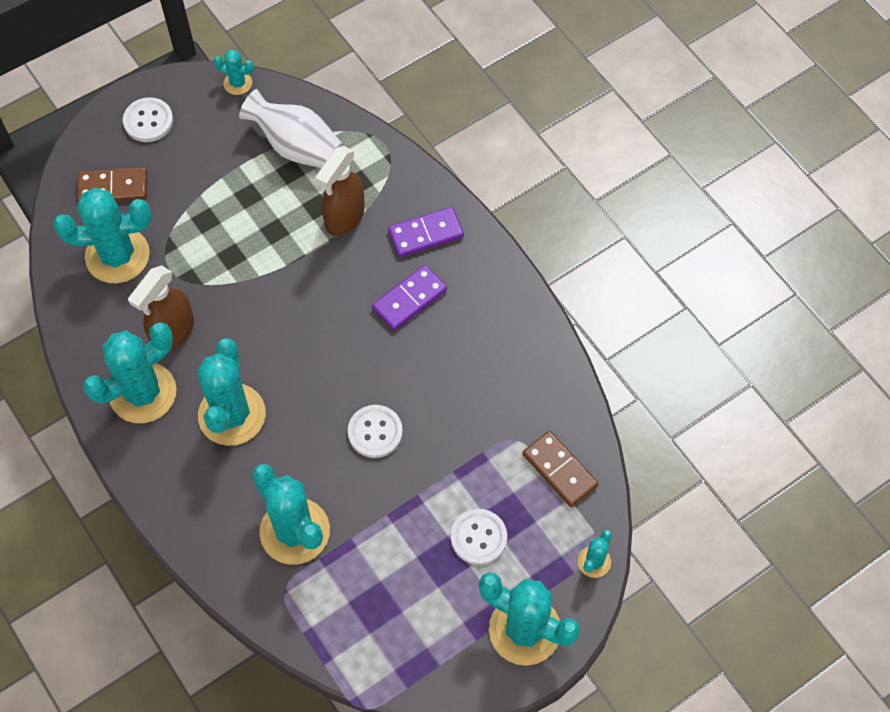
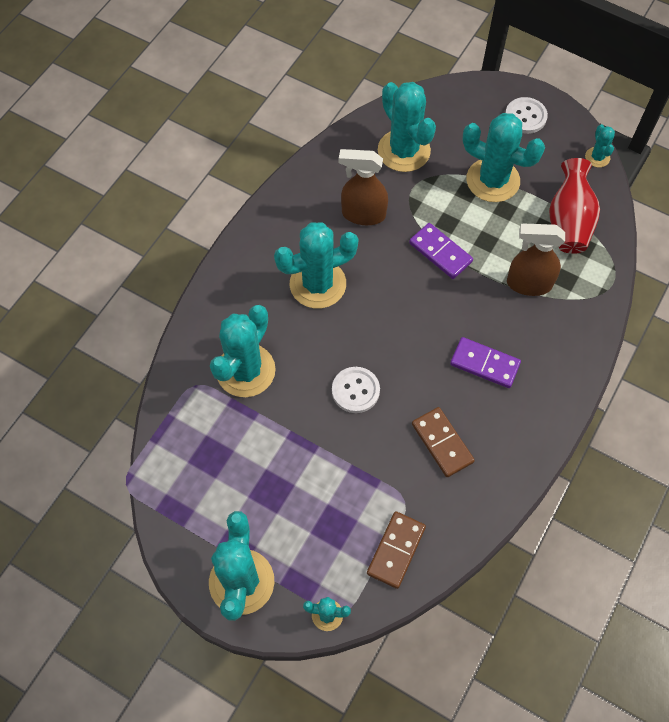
camera: 65 degrees right, 0 degrees up
brown domino [77,167,147,202] -> brown domino moved to [412,407,475,477]
turquoise cactus [83,322,176,423] -> turquoise cactus moved to [462,113,545,202]
white vase [239,89,343,168] -> red vase [549,158,600,254]
purple domino [388,207,464,257] -> purple domino moved to [409,223,473,279]
white button [451,509,507,565] -> none

